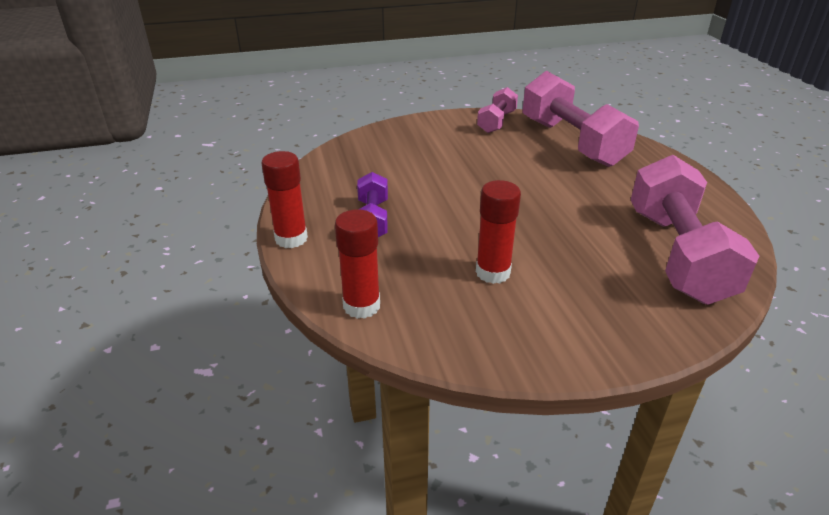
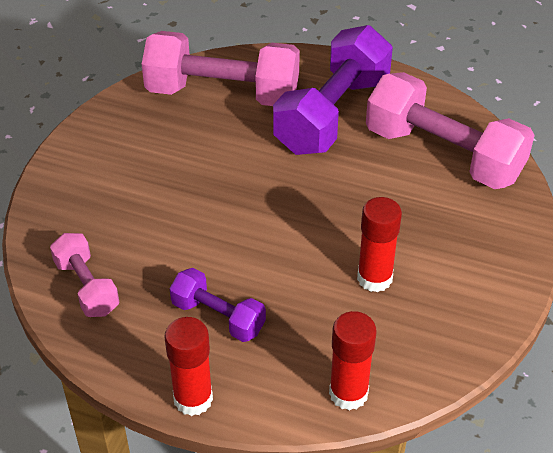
camera: 55 degrees left, 10 degrees up
pink dumbbell [477,87,518,133] -> pink dumbbell moved to [50,233,119,317]
none -> purple dumbbell [273,25,393,155]

